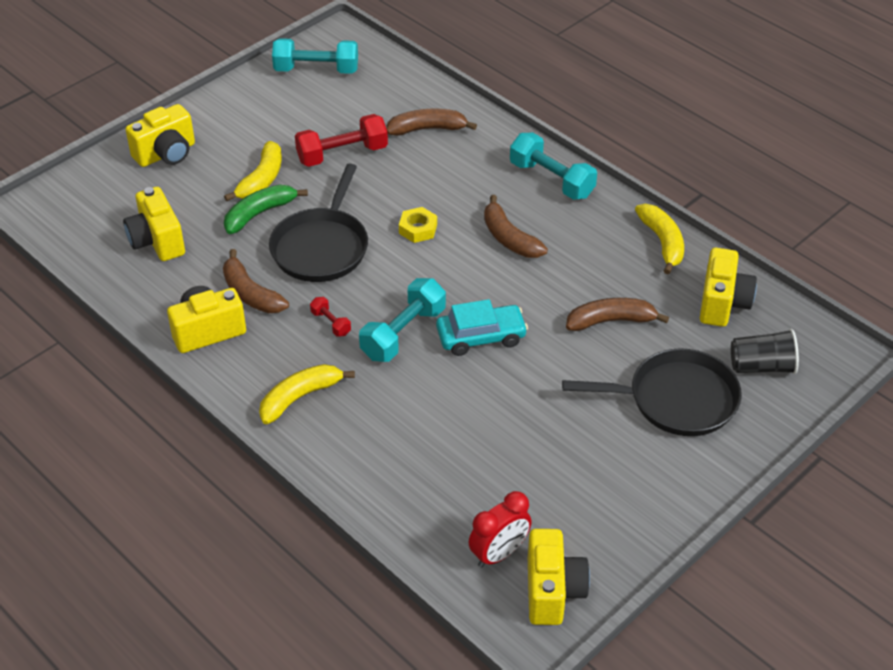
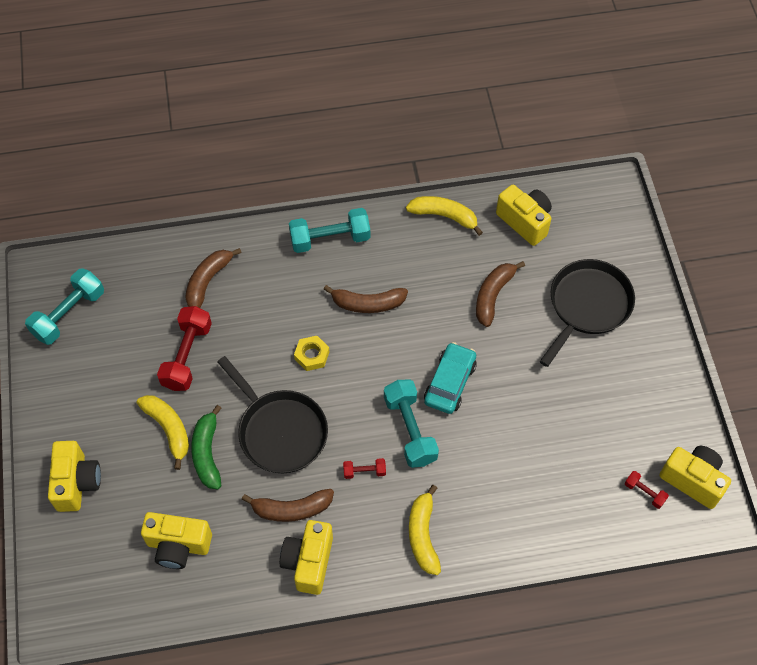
camera: 55 degrees left, 15 degrees up
red clock [469,491,532,568] -> red dumbbell [625,471,669,509]
black cup [731,329,799,374] -> none

